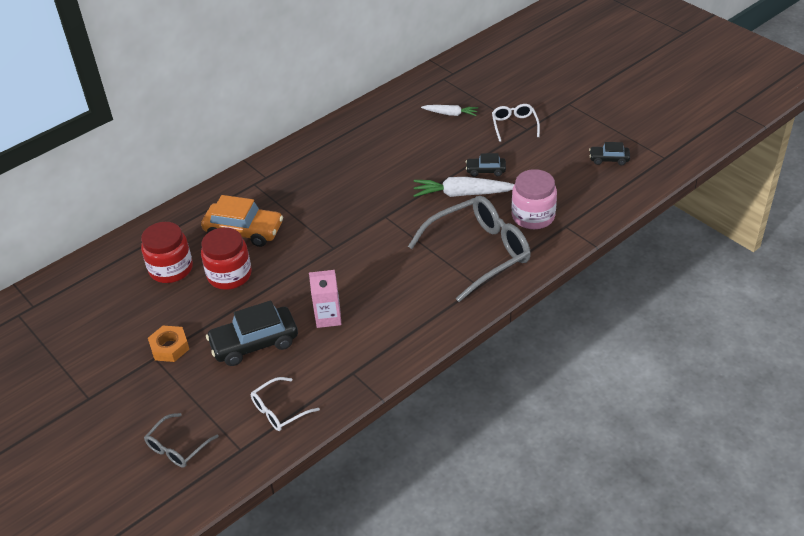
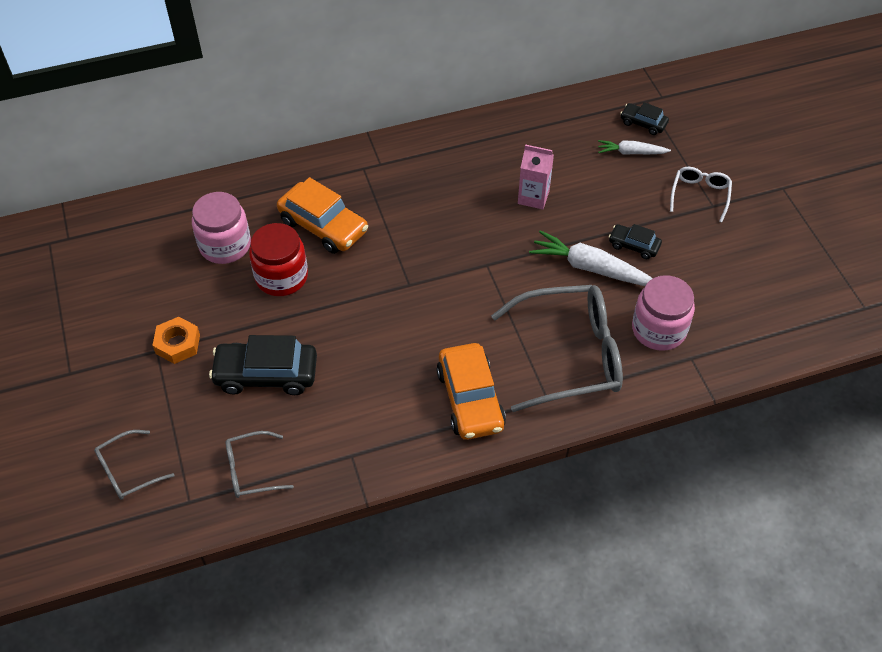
camera: 20 degrees right, 10 degrees up
red jar [141,222,193,283] -> pink jar [192,192,251,264]
white glasses [251,377,320,431] -> grey glasses [226,431,294,498]
pink carton [309,270,342,328] -> pink carton moved to [518,144,554,209]
white carrot [421,105,478,116] -> white carrot turned 150 degrees clockwise [598,140,671,155]
black car [589,142,630,165] -> black car moved to [620,102,669,135]
none -> orange car [436,343,506,440]

